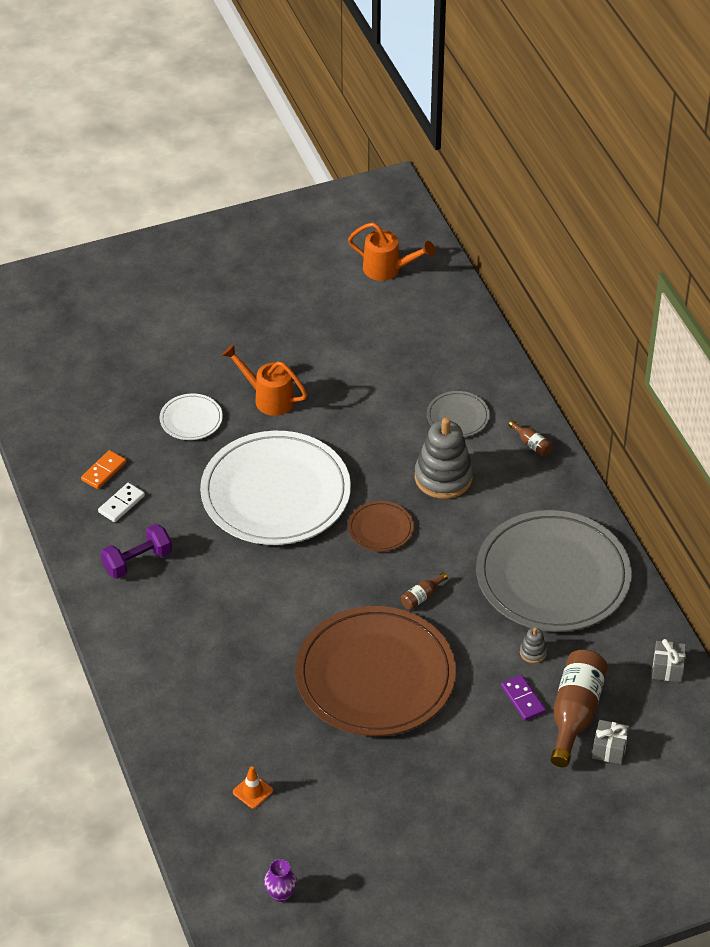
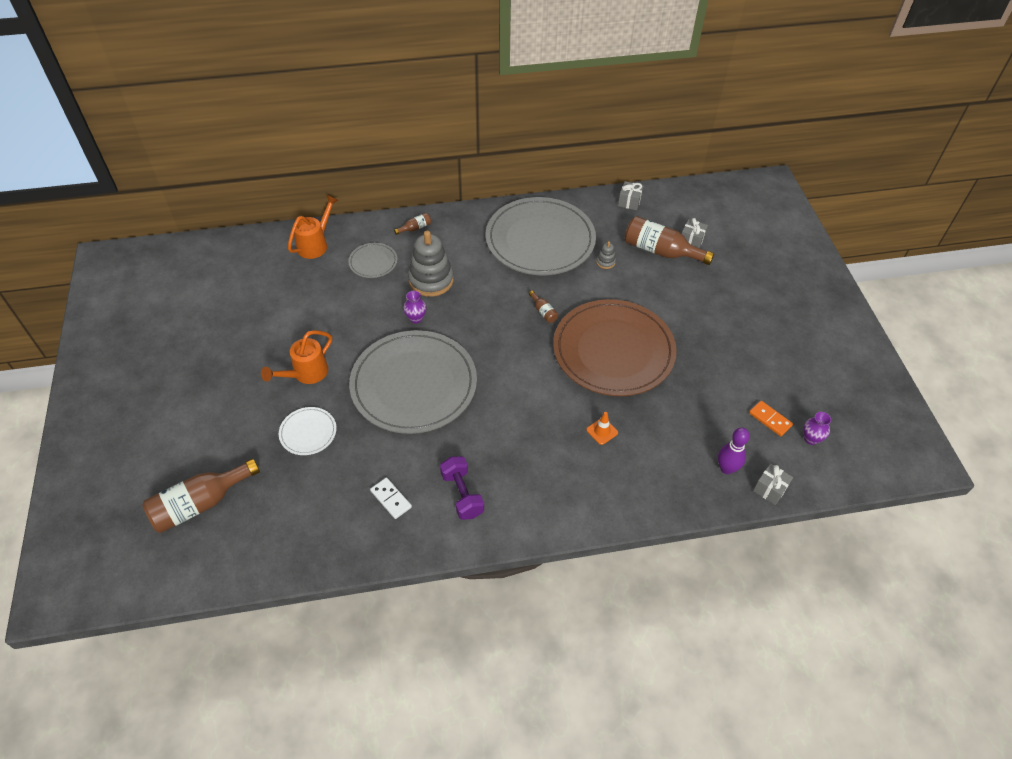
camera: 80 degrees left, 5 degrees up
orange domino [81,450,126,489] -> orange domino moved to [749,401,793,437]
white plate [200,431,351,545] -> grey plate [349,330,477,434]
orange traffic cone [233,766,273,809] -> orange traffic cone moved to [586,412,618,445]
orange watering can [348,222,435,281] -> orange watering can moved to [288,195,338,259]
brown plate [348,501,414,552] -> none
purple domino [501,675,546,721] -> none
none -> brown bottle [142,459,260,533]
none -> purple vase [403,291,426,324]
none -> purple bowling pin [718,427,750,474]
none -> grey gift [753,463,793,505]

